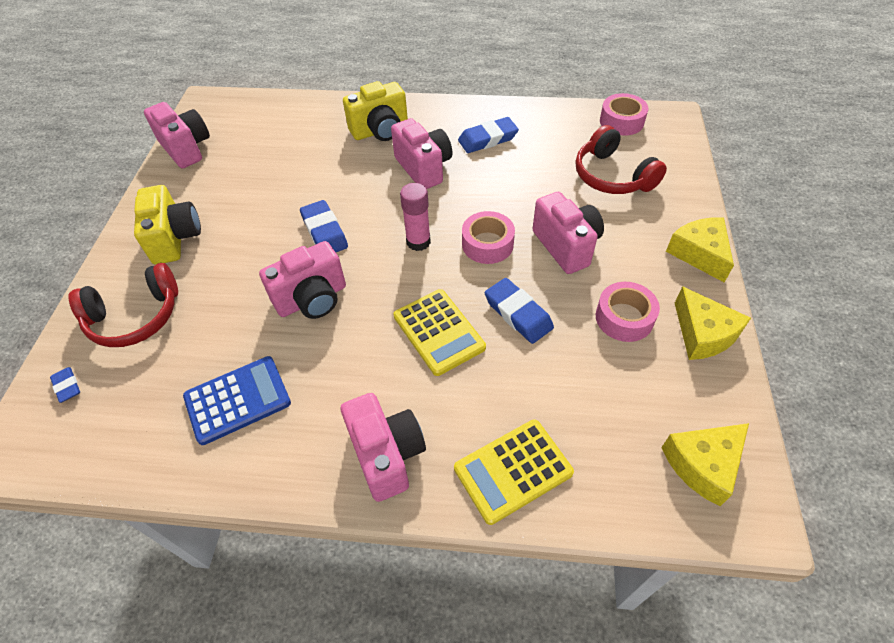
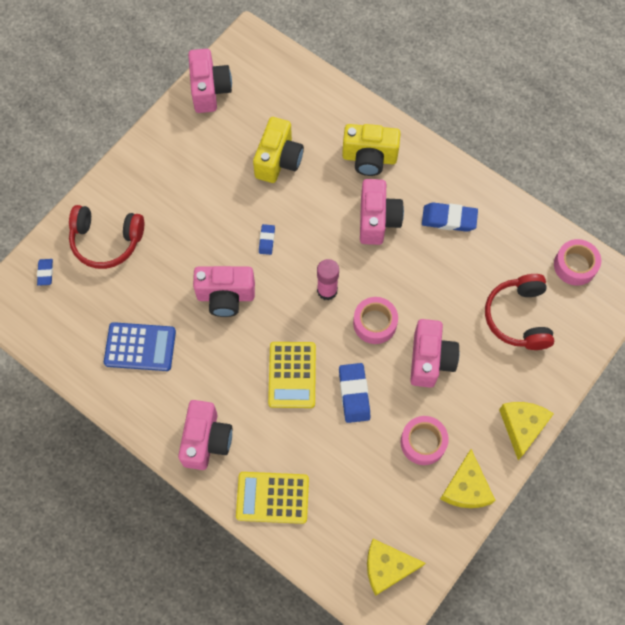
camera: 30 degrees right, 15 degrees up
yellow camera [134,185,201,265] -> yellow camera moved to [253,117,304,183]
blue eraser [300,200,348,252] -> blue eraser [259,224,275,255], size x0.56

